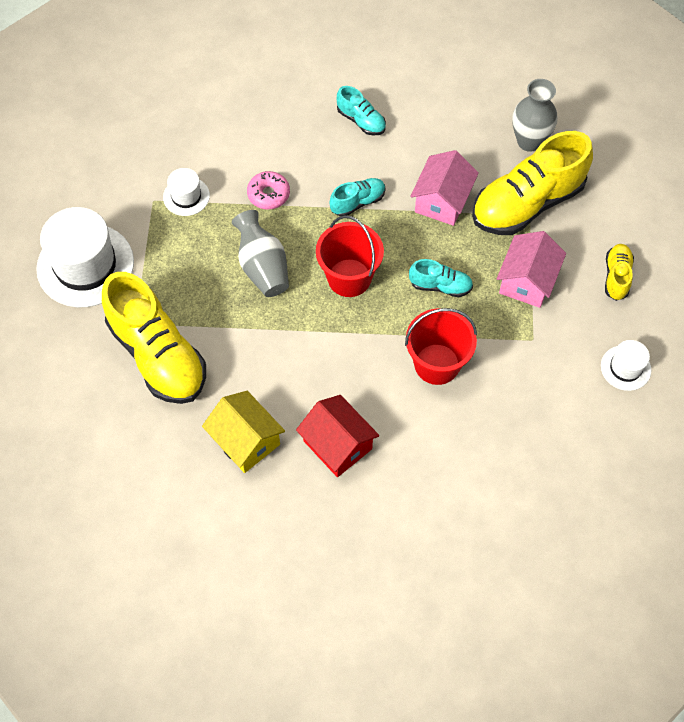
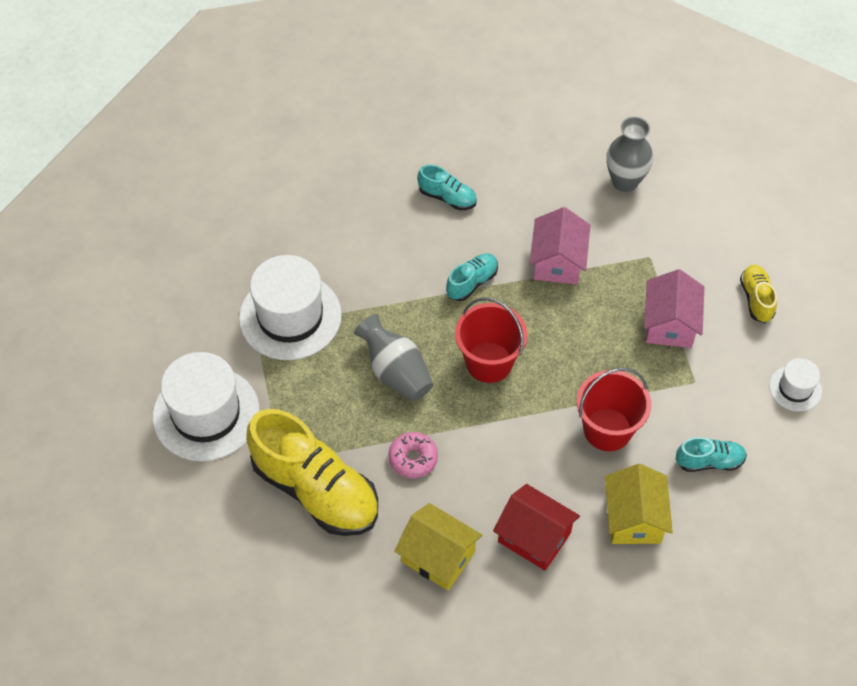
camera: 15 degrees left, 5 degrees down
white hat [163,168,210,216] -> white hat [239,255,342,360], size x2.01
pink donut [247,171,290,209] -> pink donut moved to [388,432,438,478]
turquoise shoe [409,259,473,297] -> turquoise shoe moved to [676,437,747,472]
yellow shoe [472,131,593,235] -> none
none -> yellow house [605,464,673,544]

